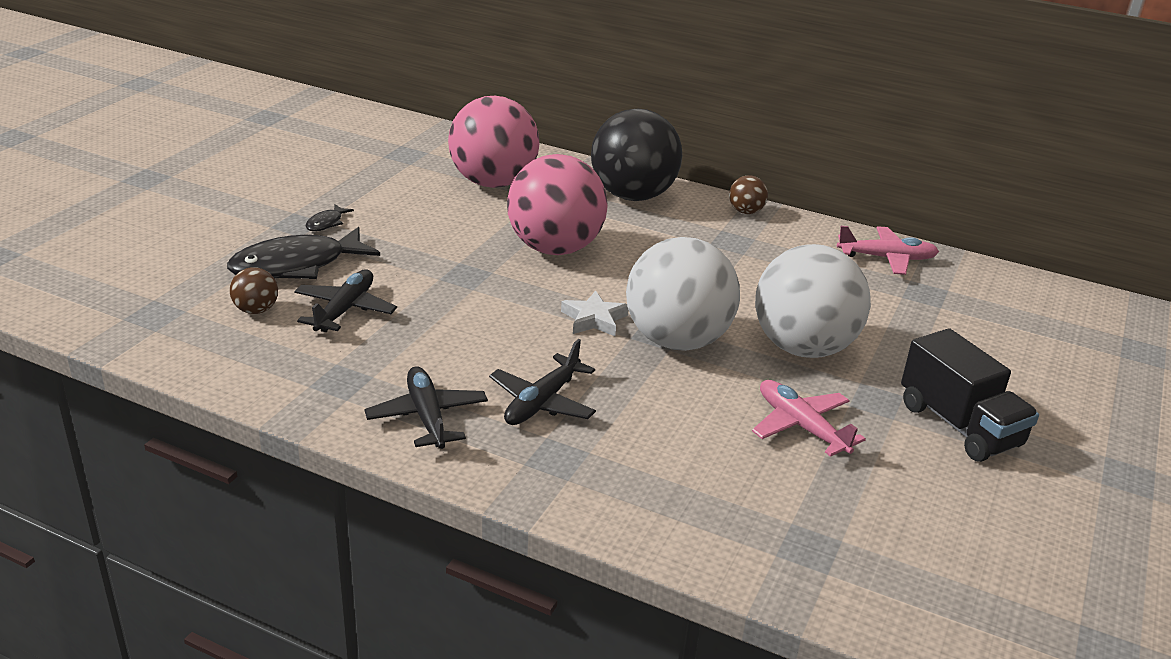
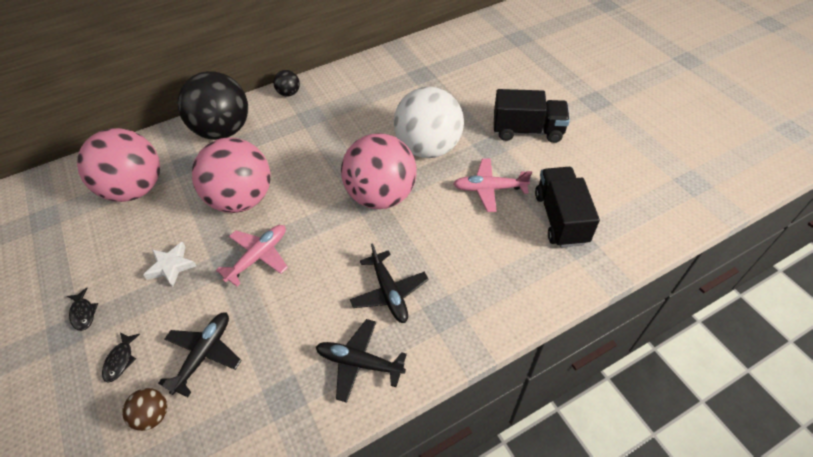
camera: 50 degrees left, 20 degrees up
black fish [227,227,380,279] -> black fish [102,332,140,383], size x0.43
black plane [294,270,397,332] -> black plane turned 60 degrees clockwise [158,312,242,397]
white star [561,291,629,336] -> white star moved to [143,242,196,287]
white ball [626,237,740,351] -> pink ball [341,133,417,209]
brown ball [729,175,768,214] -> black ball [273,70,300,96]
pink plane [837,226,939,275] -> pink plane moved to [216,225,288,286]
none -> black truck [535,167,600,247]

